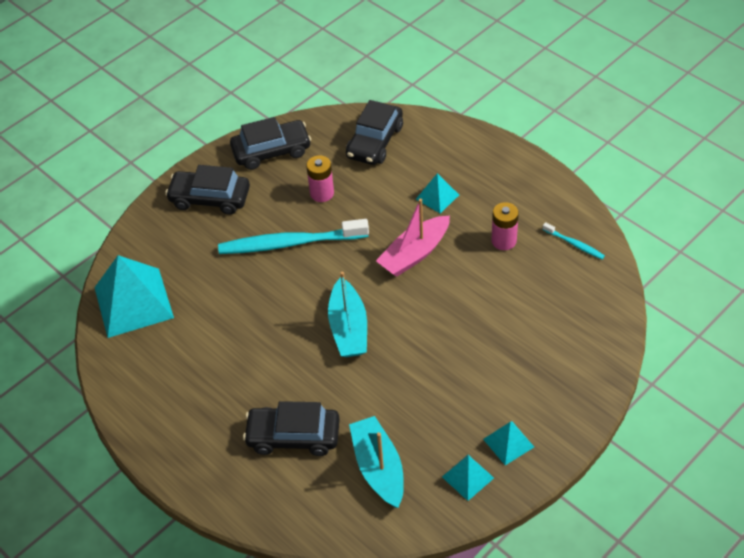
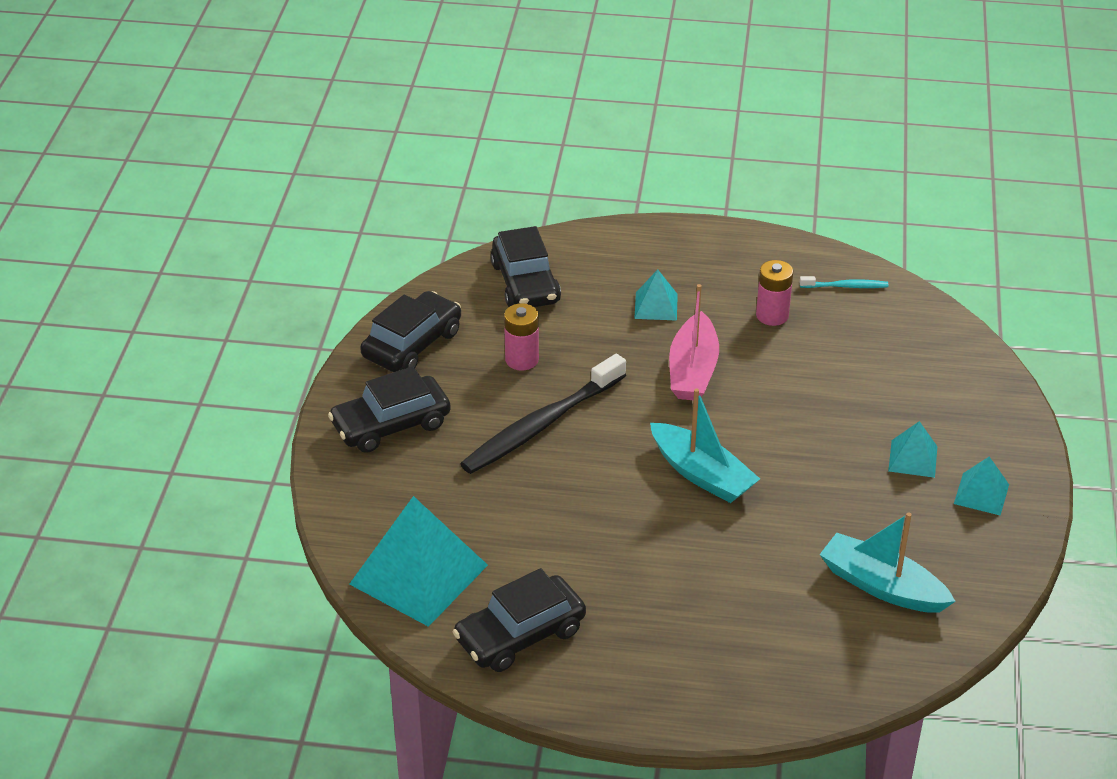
camera: 40 degrees left, 10 degrees down
turquoise toothbrush [218,219,369,254] -> black toothbrush [460,354,626,474]
black car [243,401,340,456] -> black car moved to [453,568,586,672]
turquoise pyramid [442,455,494,501] -> turquoise pyramid moved to [888,421,937,478]

